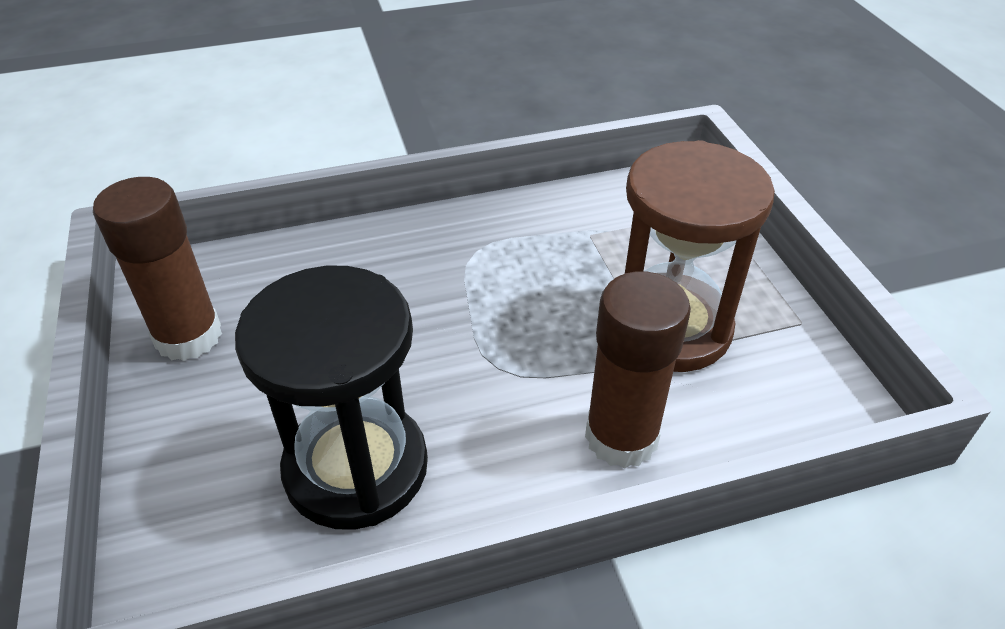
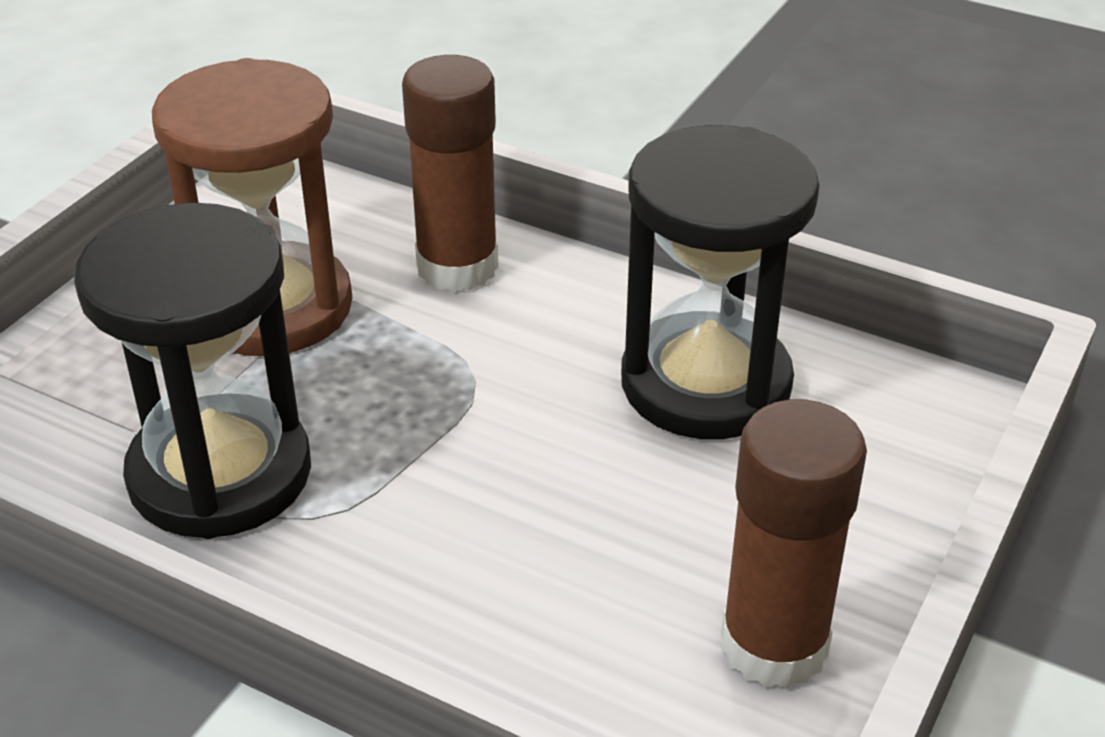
camera: 135 degrees left, 5 degrees down
none -> black hourglass [74,203,311,539]

